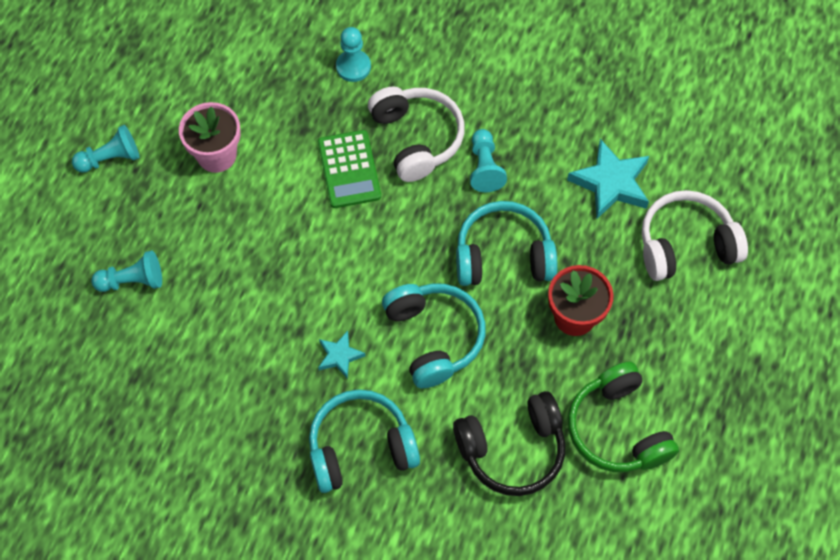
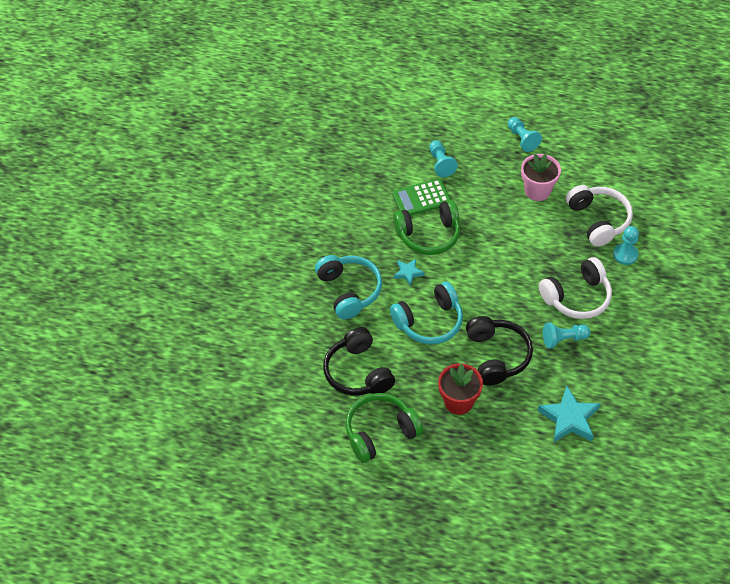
camera: 85 degrees right, 10 degrees down
green calculator [318,130,381,208] -> green calculator moved to [392,179,451,216]
turquoise headphones [456,201,558,286] -> black headphones [466,316,533,386]
white headphones [642,190,748,281] -> white headphones moved to [566,185,633,247]
none -> green headphones [393,200,460,255]

